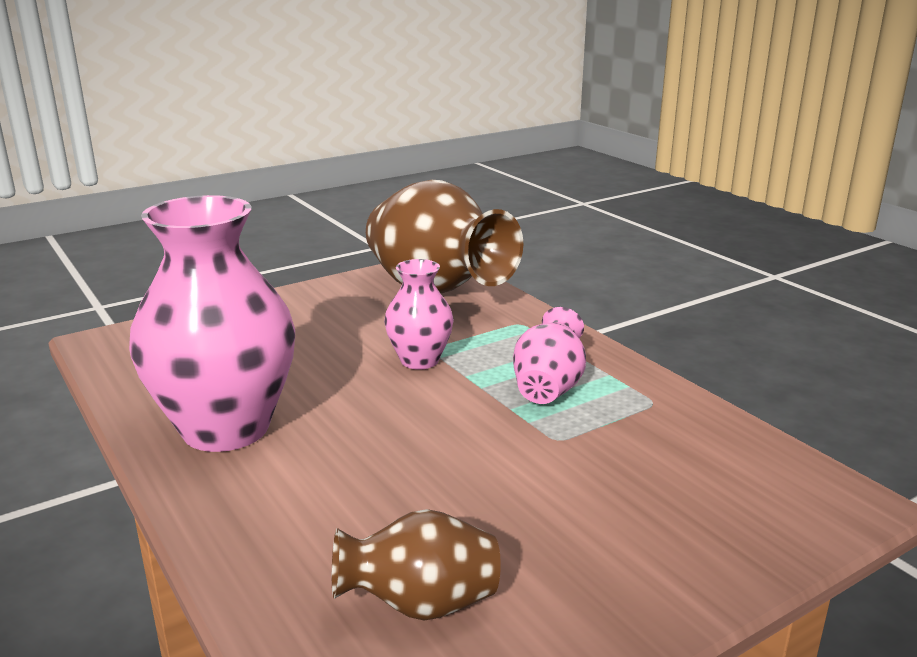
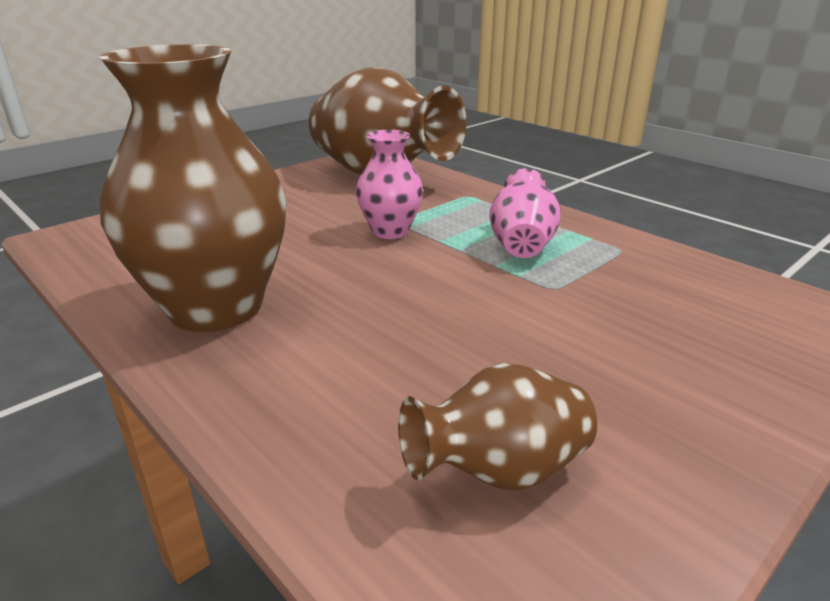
camera: 10 degrees left, 5 degrees up
pink vase [129,195,295,452] -> brown vase [99,44,287,332]

